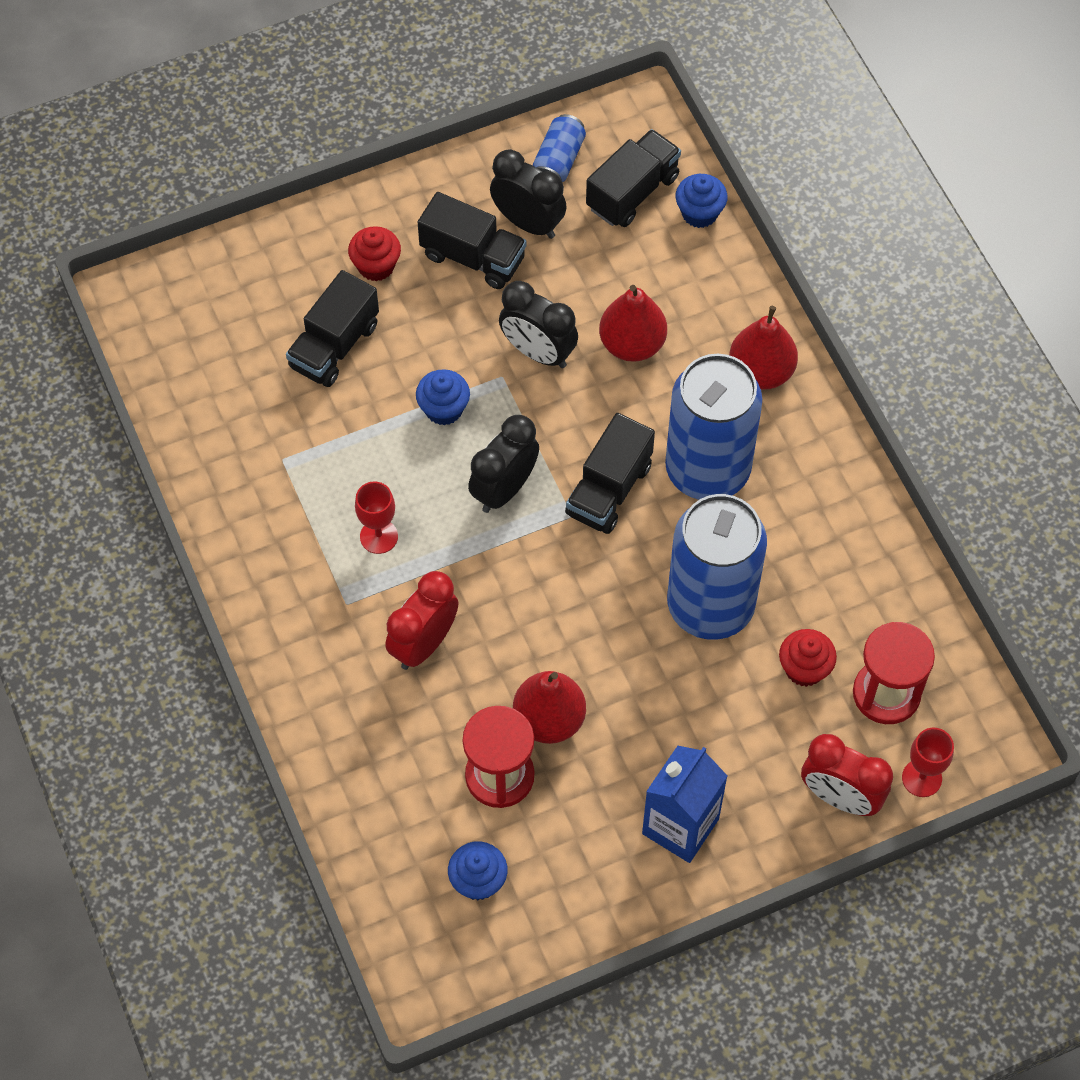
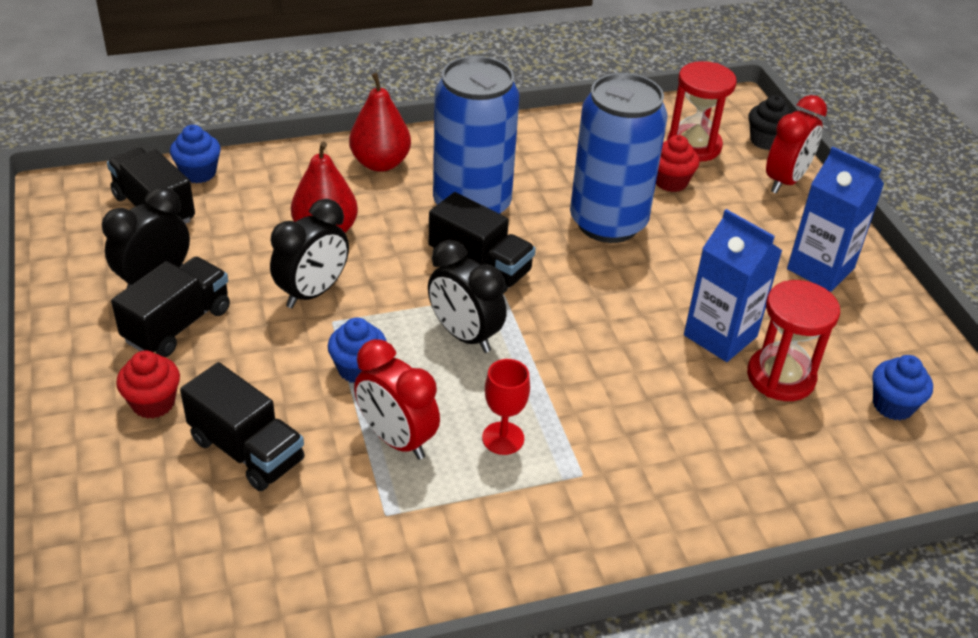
camera: 85 degrees left, 20 degrees down
red clock [385,571,459,670] -> red clock moved to [354,339,440,460]
red pear [513,671,586,744] -> blue carton [684,209,782,362]
blue can [533,114,586,182] -> none
red goblet [902,728,954,797] -> black cupcake [748,95,791,150]

